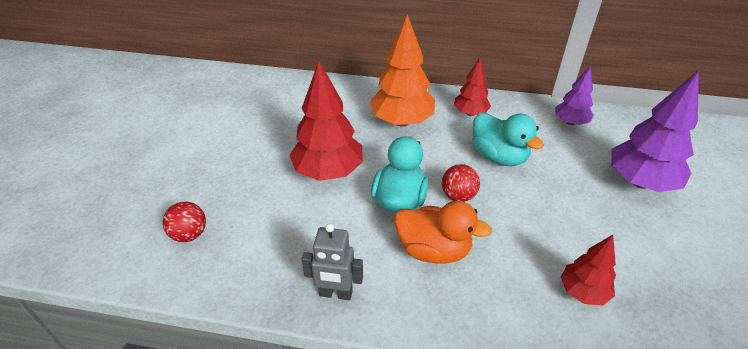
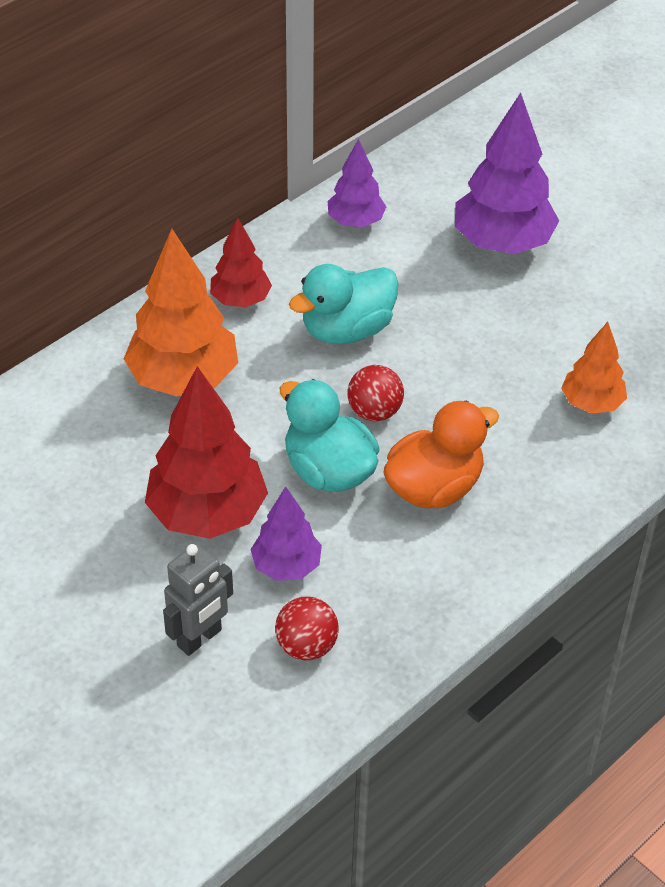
camera: 55 degrees left, 5 degrees up
red ball [163,202,206,242] -> red ball moved to [275,596,339,660]
grey robot [302,223,363,300] -> grey robot moved to [163,543,233,656]
turquoise duck [473,113,544,166] -> turquoise duck turned 150 degrees clockwise [289,264,399,344]
red tree [561,235,616,305] -> orange tree [561,322,627,414]
none -> purple tree [250,486,322,581]

